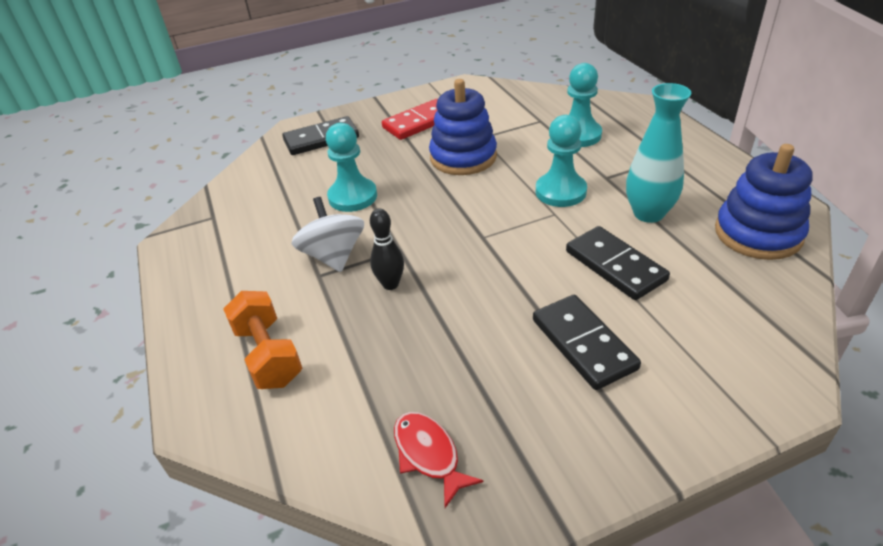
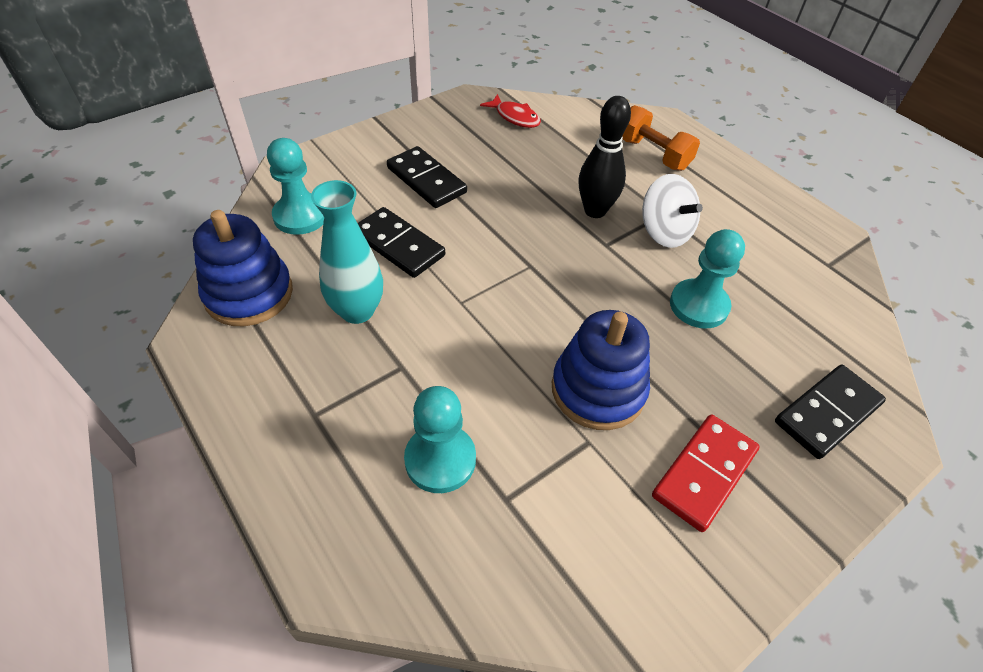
camera: 160 degrees right, 10 degrees up
black bowling pin [370,209,404,290] -> black bowling pin [578,96,631,218], size x1.52
turquoise pawn [536,115,587,207] -> turquoise pawn moved to [267,138,324,235]

